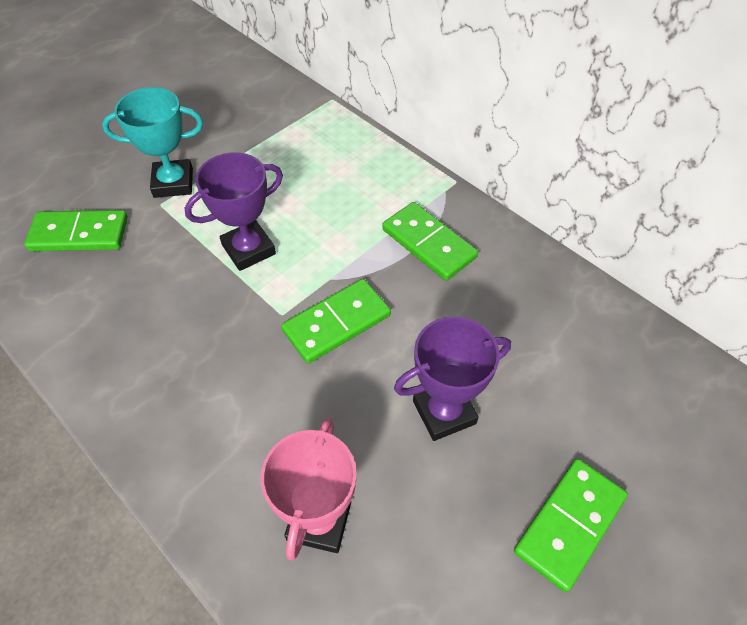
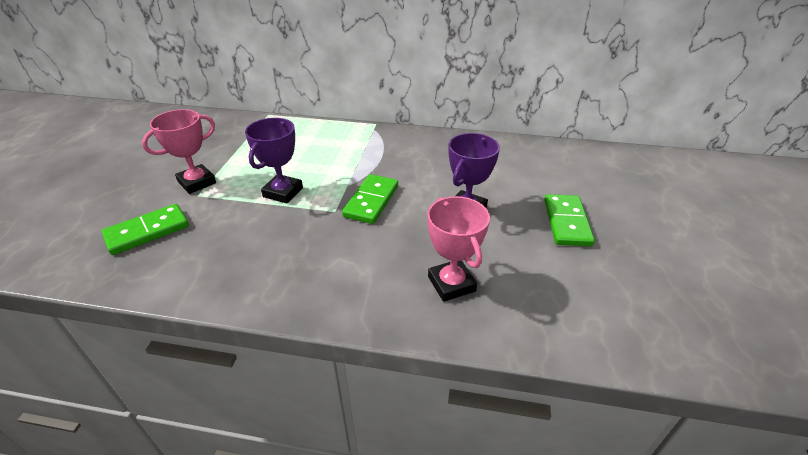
camera: 35 degrees left, 15 degrees down
turquoise trophy [102,87,203,198] -> pink trophy [142,109,216,194]
green domino [382,202,478,281] -> none

